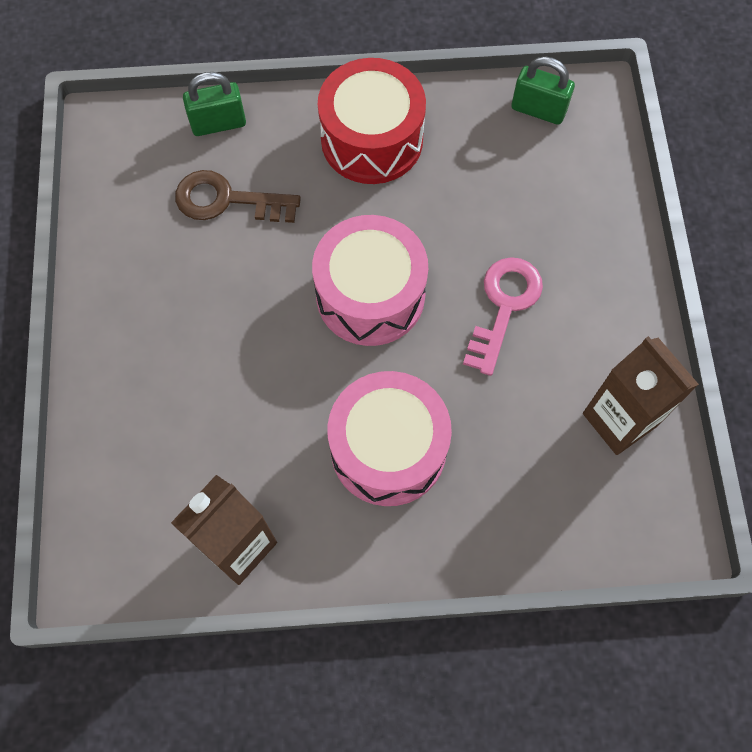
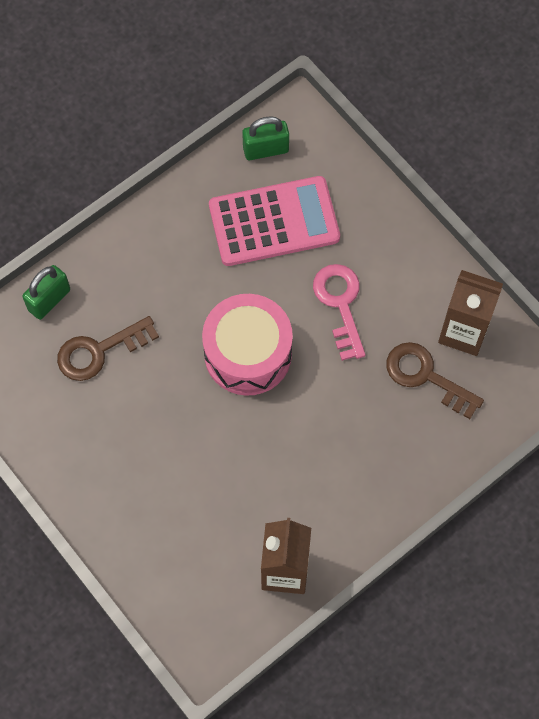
camera: 35 degrees left, 0 degrees up
red drum [318,58,426,184] -> none
pink drum [327,371,452,506] -> none
none -> pink calculator [209,176,340,266]
none -> brown key [386,342,484,419]

